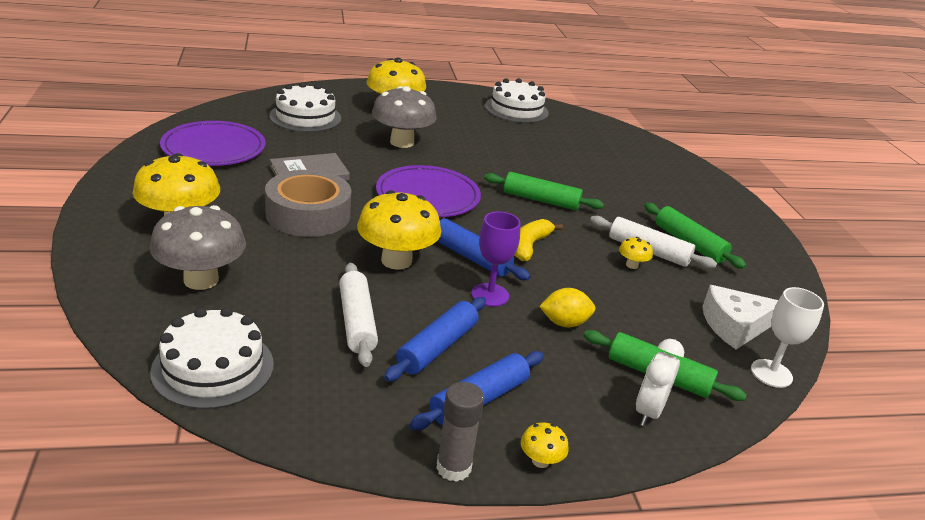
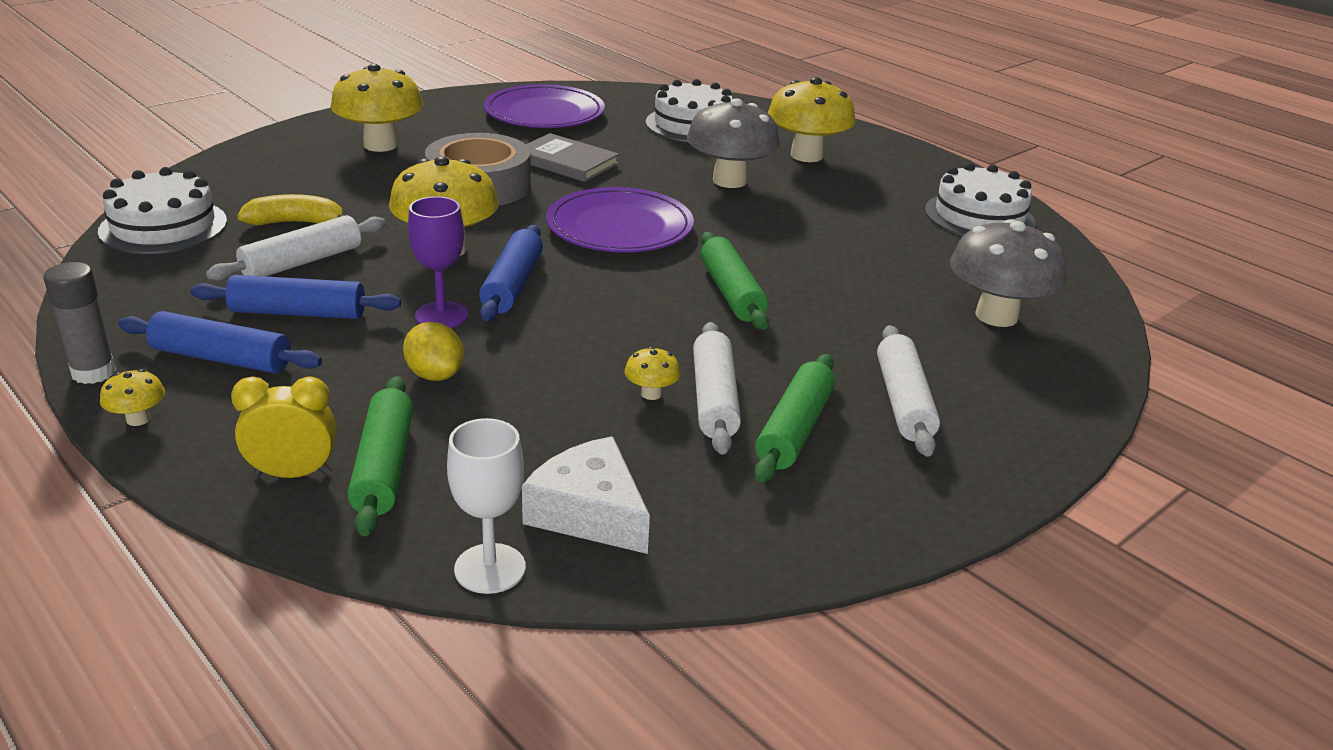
camera: 60 degrees right, 0 degrees up
grey mushroom [149,205,246,290] -> grey mushroom moved to [950,219,1067,327]
yellow banana [515,219,563,261] -> yellow banana moved to [237,194,345,225]
white clock [636,339,684,426] -> yellow clock [231,376,337,478]
none -> white rolling pin [877,325,940,457]

